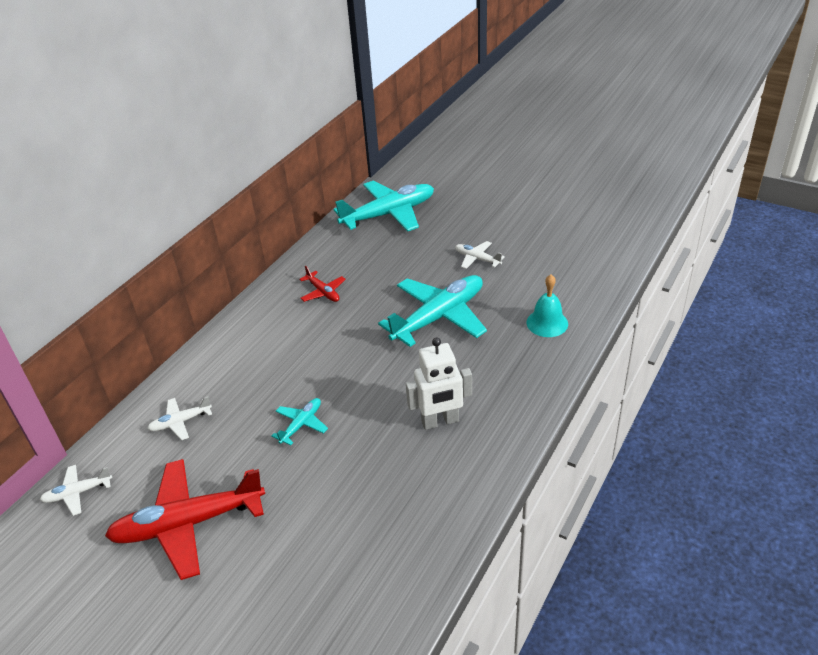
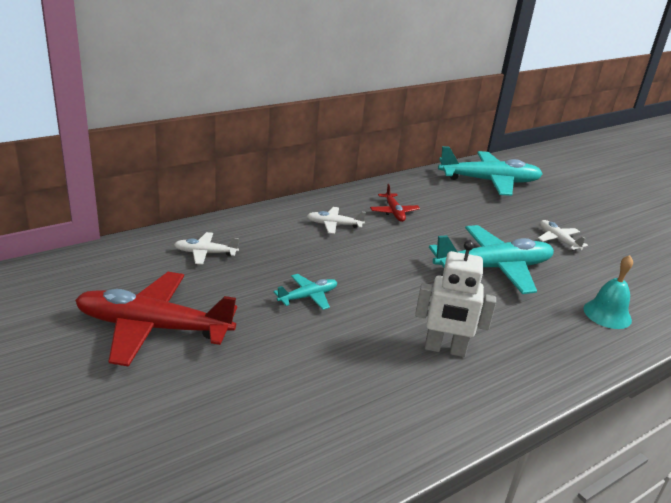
camera: 20 degrees right, 10 degrees down
white plane [40,465,112,516] -> white plane moved to [307,207,366,234]

